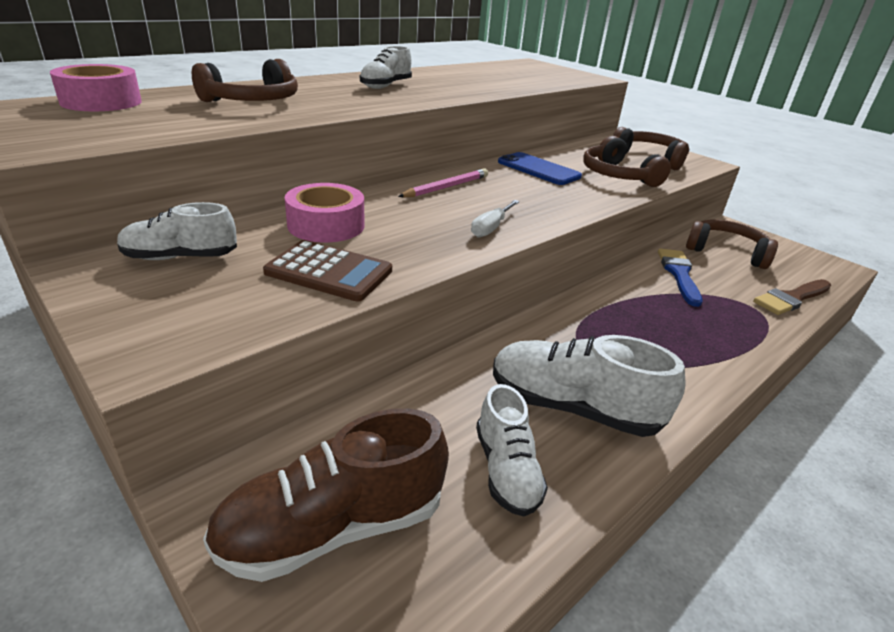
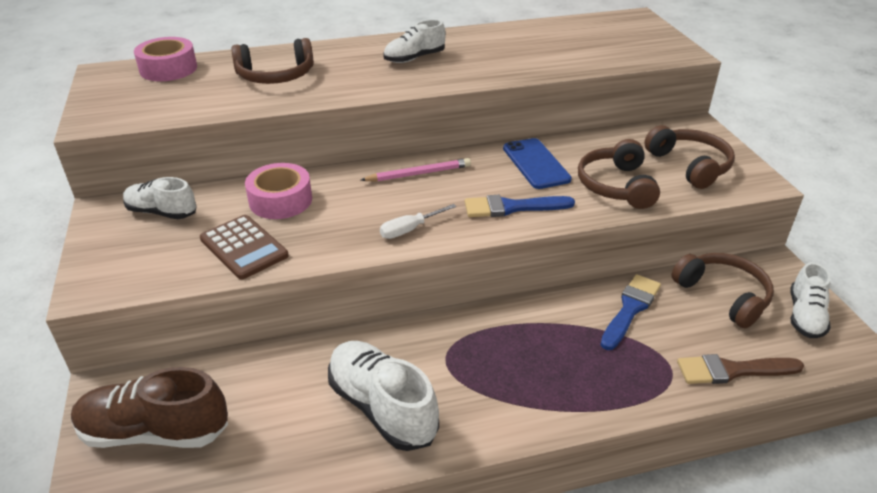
camera: 30 degrees right, 5 degrees up
white shoe [476,384,548,516] -> white shoe moved to [791,262,831,338]
none -> blue brush [465,195,575,217]

